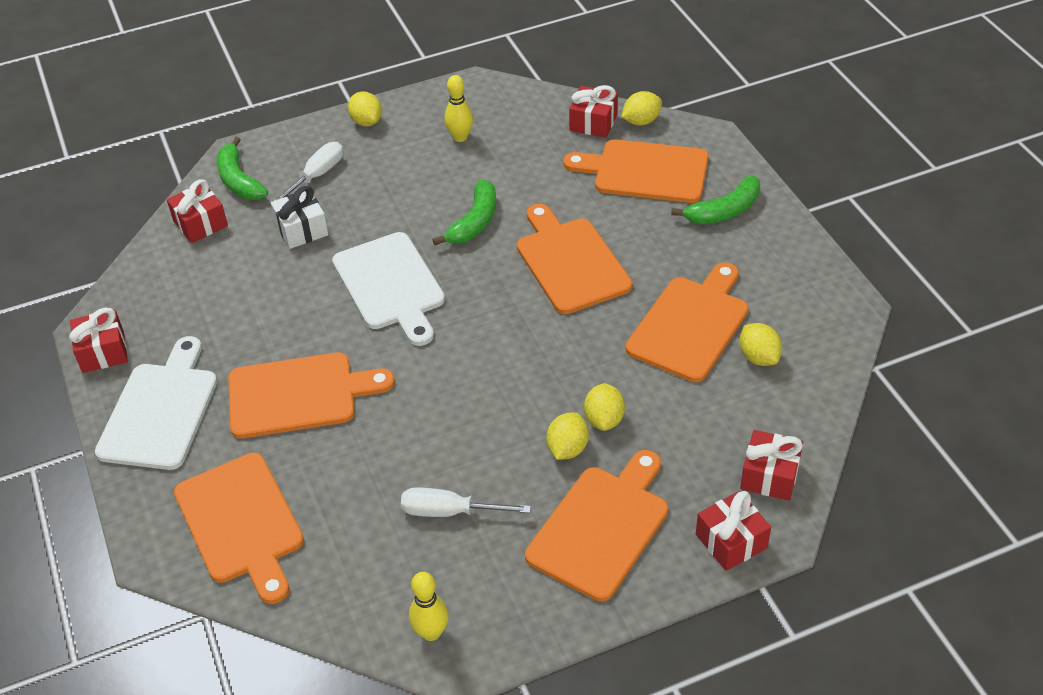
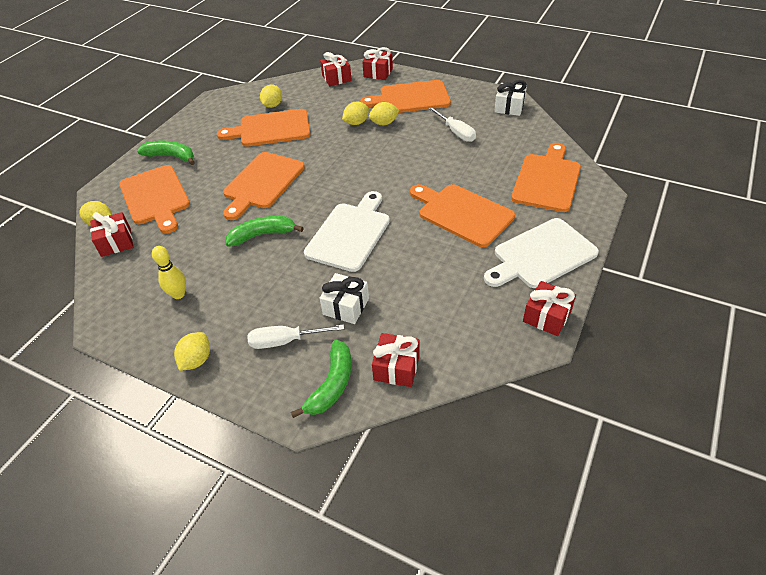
camera: 130 degrees left, 0 degrees up
yellow bowling pin [409,572,449,641] -> white gift [494,80,527,116]

